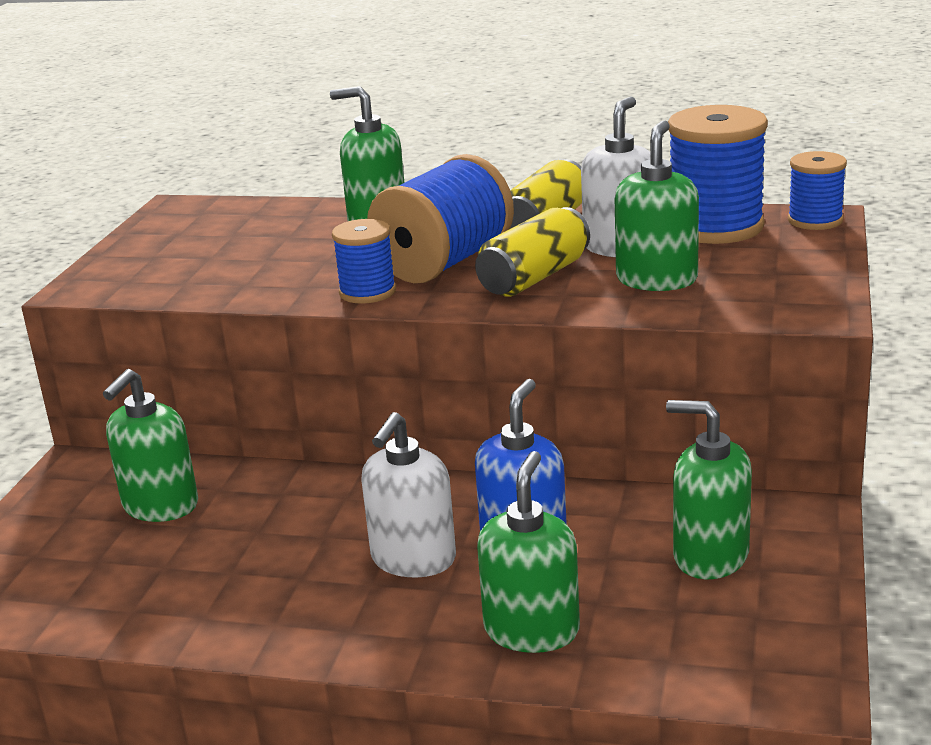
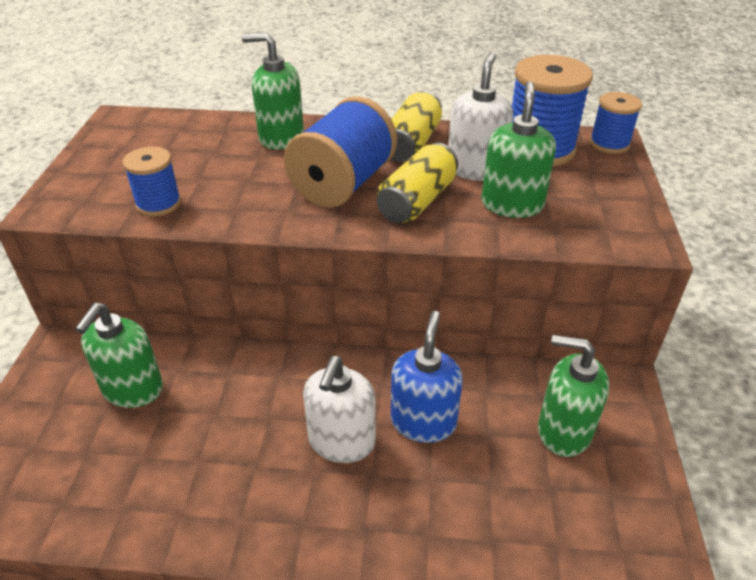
camera: 10 degrees left, 15 degrees up
blue spool [332,219,396,304] -> blue spool moved to [123,147,181,216]
green soap dispenser [477,451,580,653] -> none

